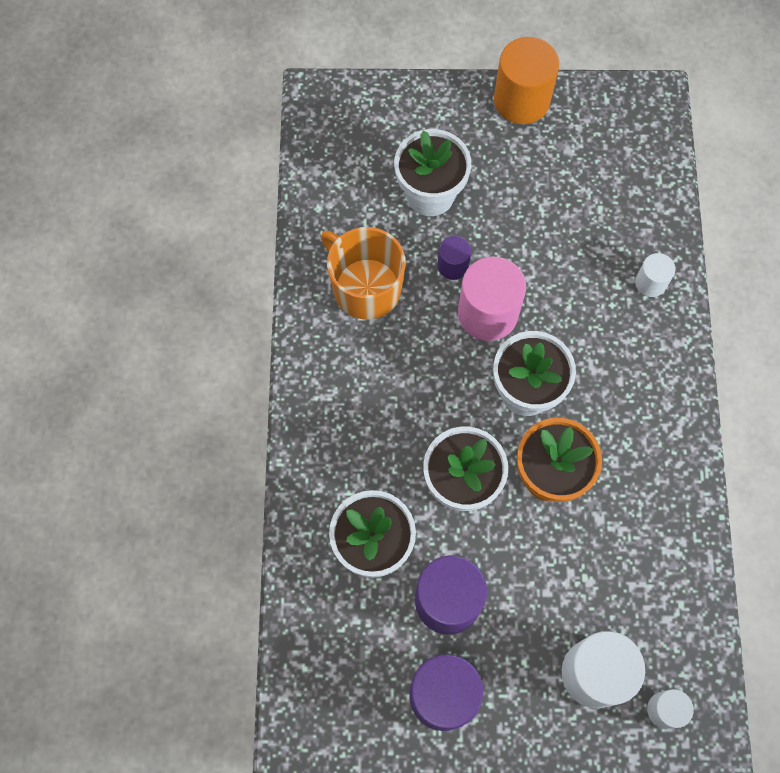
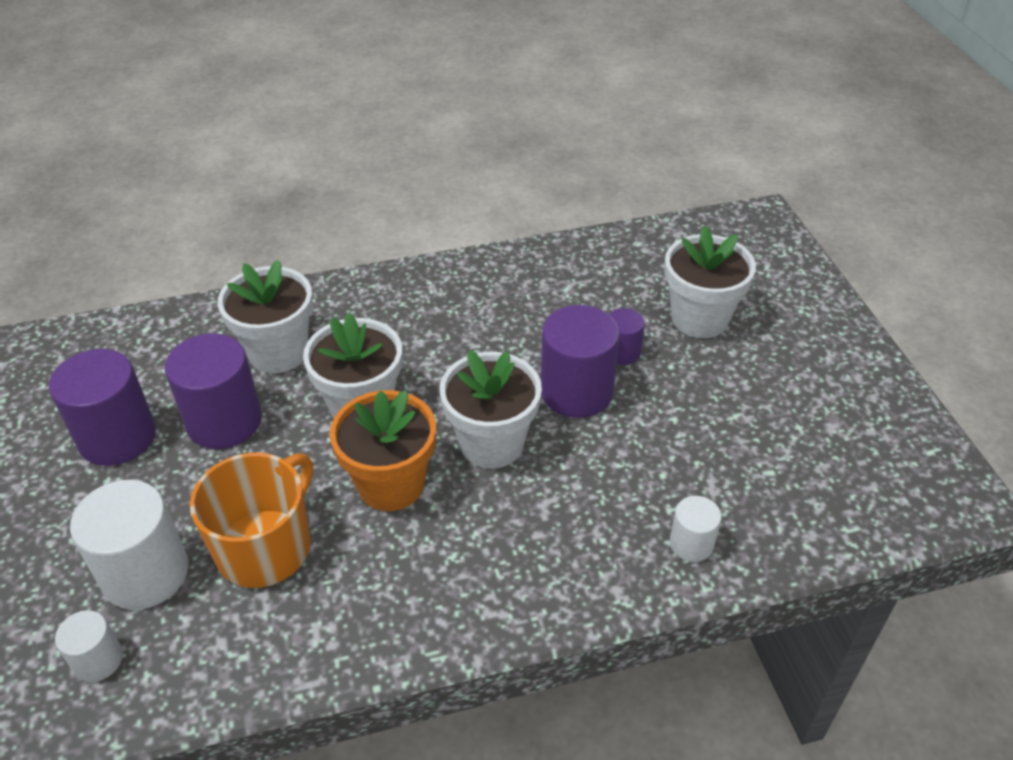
camera: 75 degrees right, 25 degrees down
orange mug [321,227,405,320] -> orange mug moved to [190,452,313,588]
pink cylinder [458,257,526,341] -> purple cylinder [541,305,620,418]
orange cylinder [494,37,559,124] -> none

